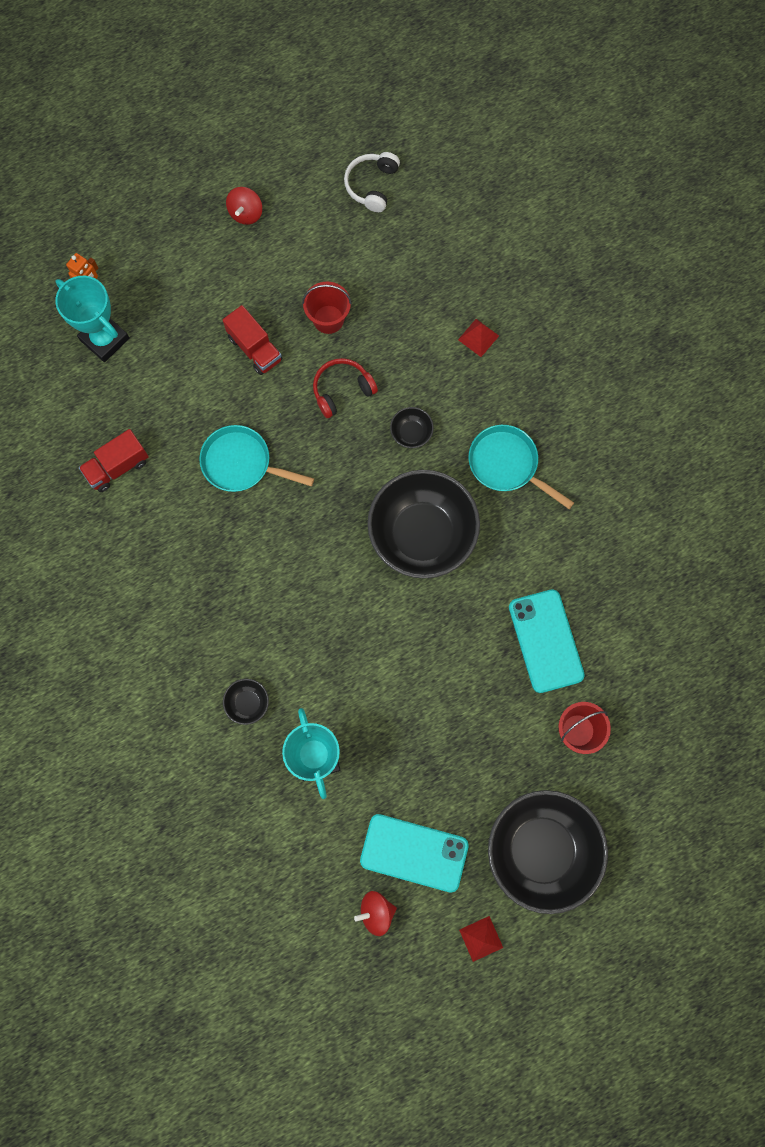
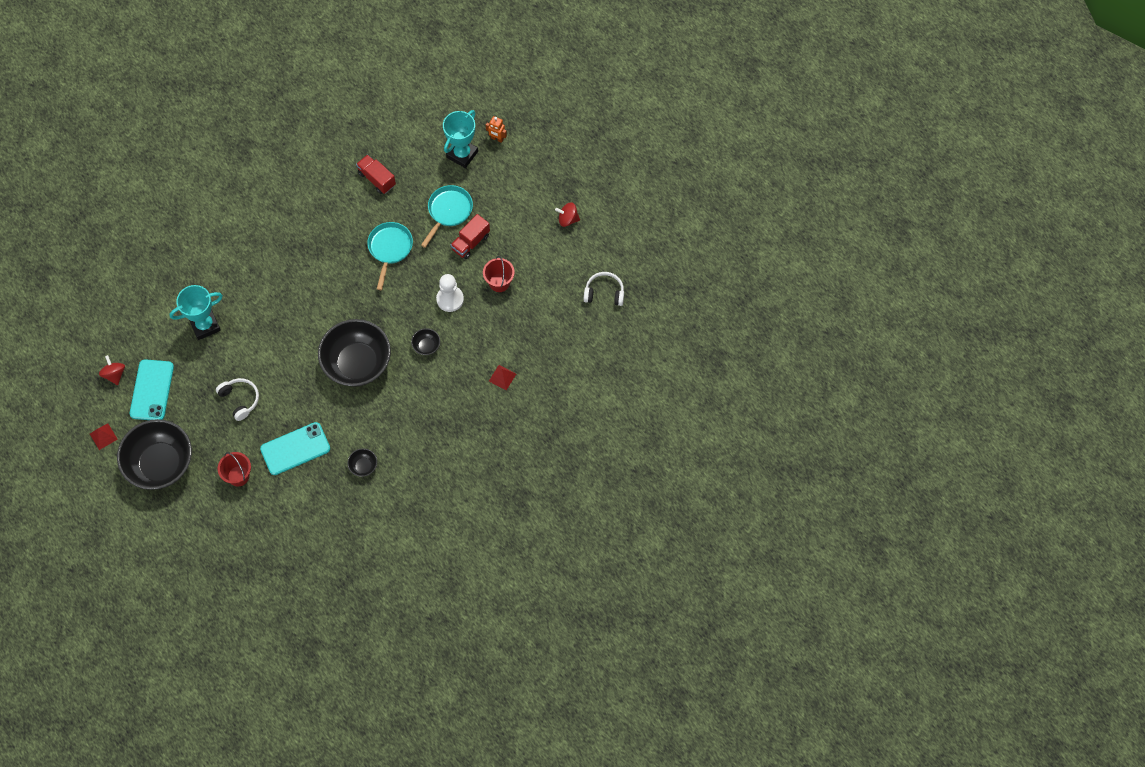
camera: 80 degrees right, 10 degrees down
black bowl [223,679,269,725] -> black bowl moved to [347,448,377,477]
red headphones [313,358,378,418] -> white pawn [436,274,464,312]
turquoise pan [468,425,574,509] -> turquoise pan moved to [421,185,473,248]
none -> white headphones [216,378,259,421]

